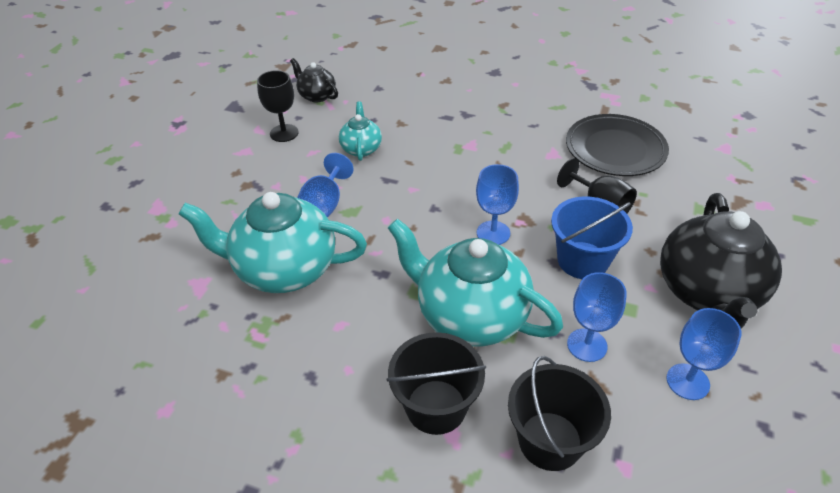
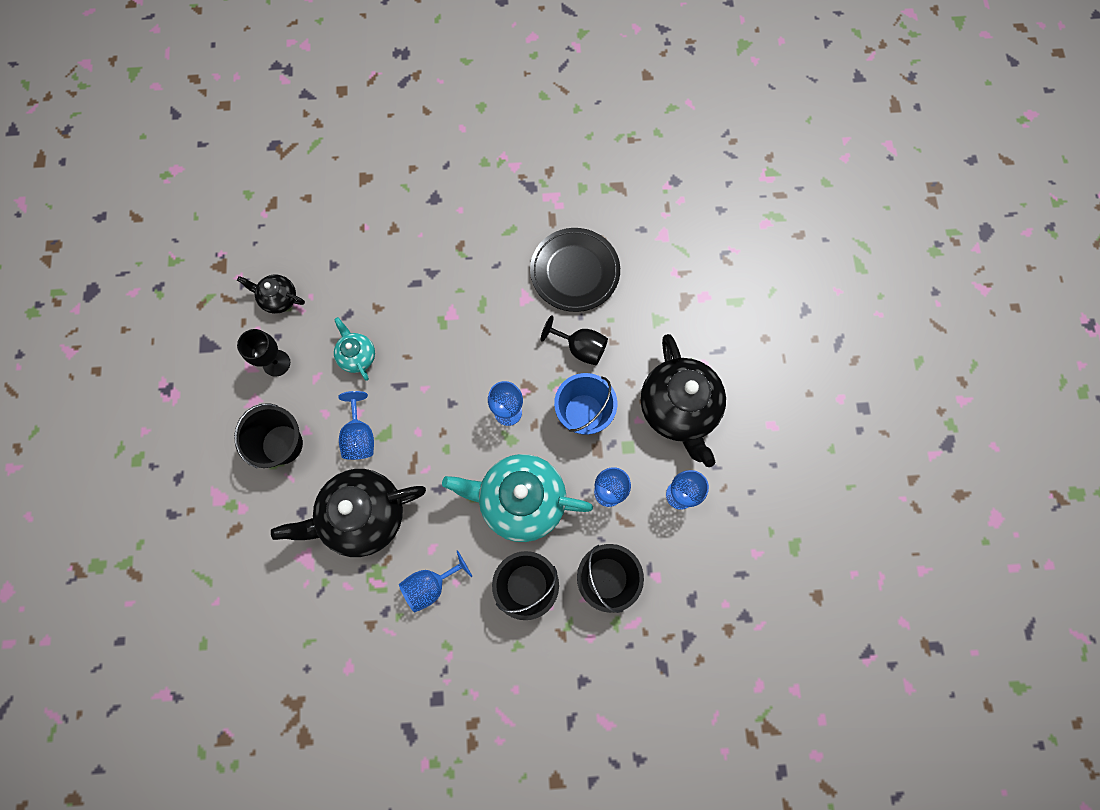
camera: 25 degrees left, 30 degrees up
turquoise teapot [179,192,367,293] -> black teapot [271,469,426,557]
none -> black bucket [234,403,303,469]
none -> blue goblet [399,550,473,613]

